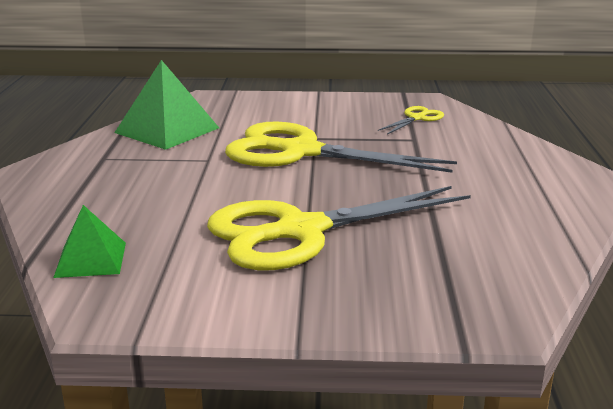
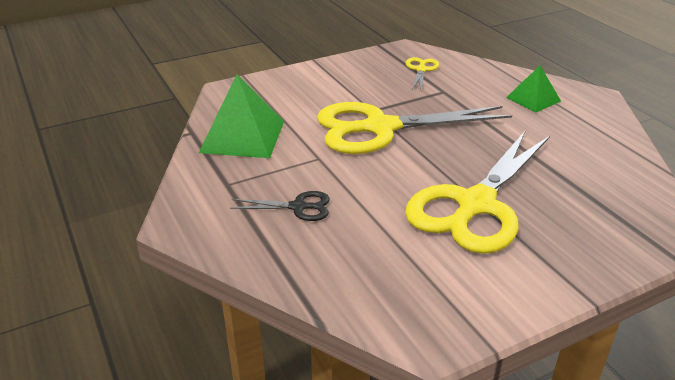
camera: 30 degrees left, 10 degrees up
green pyramid [53,205,126,278] -> green pyramid moved to [506,66,561,112]
none -> black scissors [230,191,330,221]

